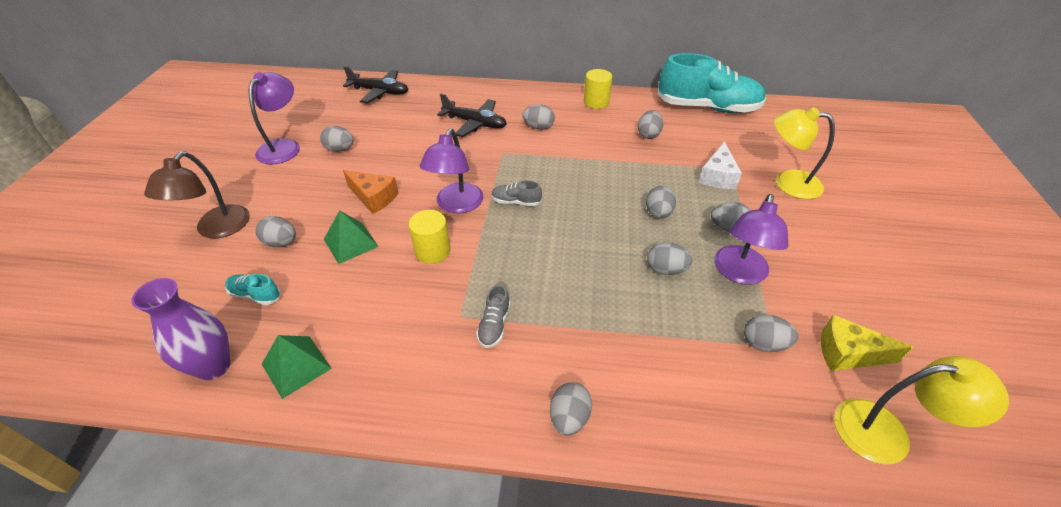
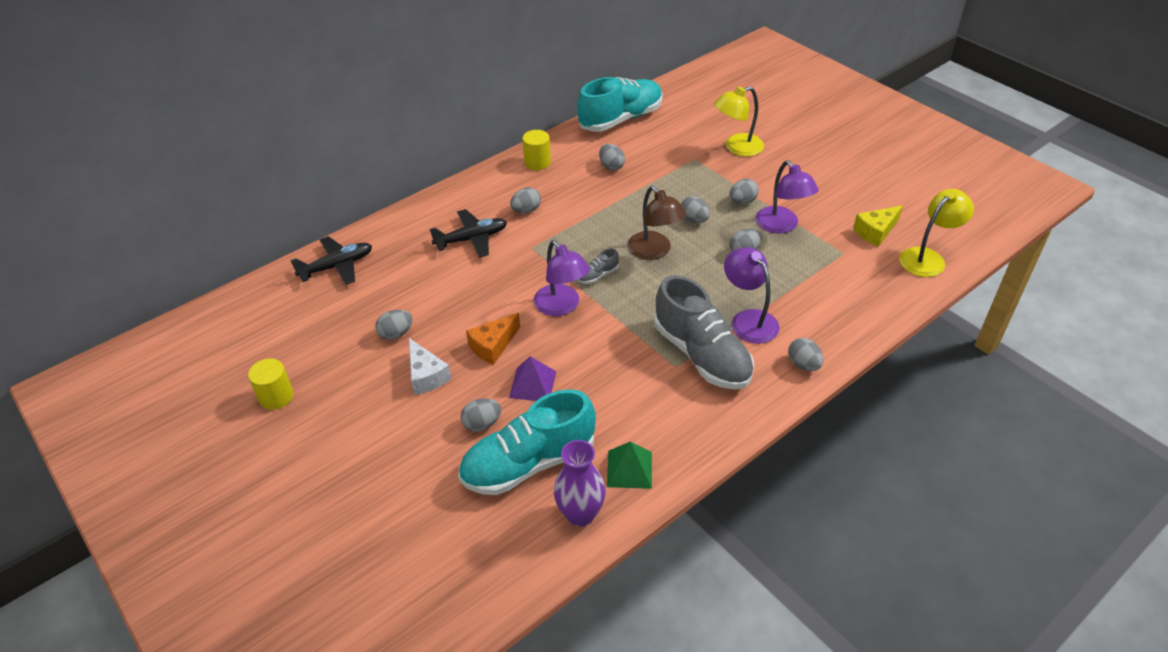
camera: 45 degrees left, 0 degrees up
brown lamp [144,151,250,239] -> brown lamp moved to [628,186,686,260]
turquoise shoe [225,274,281,305] -> turquoise shoe [458,389,596,495], size x2.49
purple lamp [249,72,300,164] -> purple lamp moved to [724,247,779,344]
green pyramid [324,210,379,264] -> purple pyramid [509,356,556,401]
orange cheese [343,170,398,214] -> orange cheese turned 150 degrees clockwise [466,313,520,365]
yellow cylinder [409,210,450,264] -> yellow cylinder moved to [248,358,294,410]
grey shoe [476,284,510,348] -> grey shoe [654,275,754,389], size x2.49
white cheese [699,141,742,189] -> white cheese moved to [409,338,451,395]
grey egg [744,314,798,352] -> none

